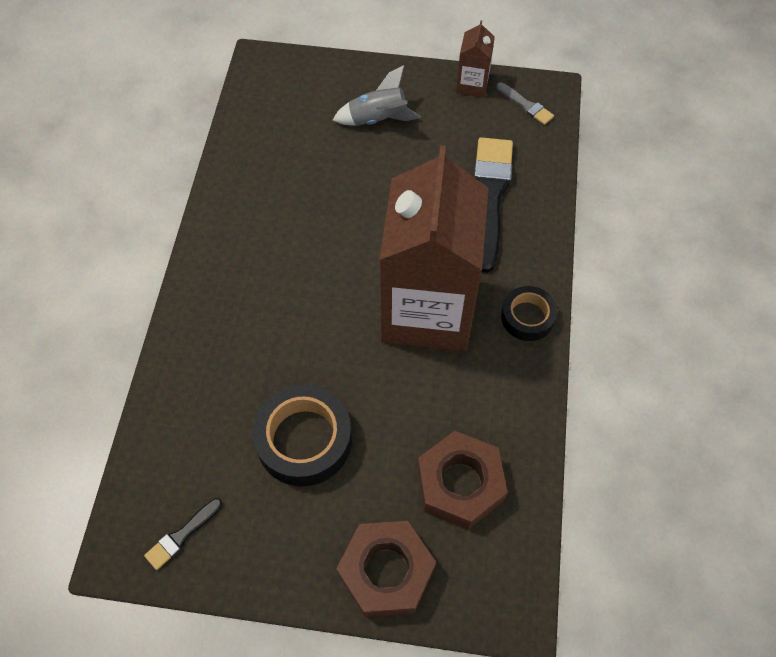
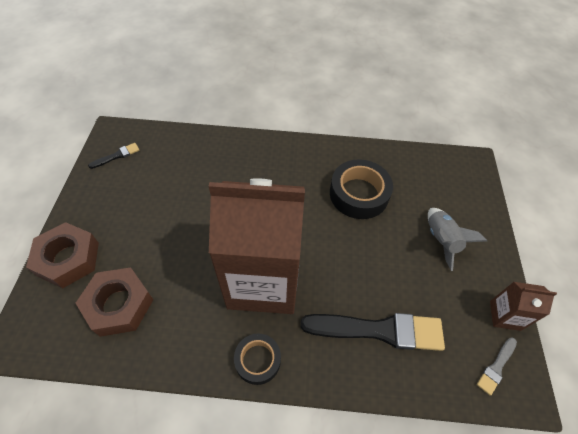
camera: 85 degrees right, 5 degrees down
black brush [144,498,222,570] -> black brush turned 105 degrees clockwise [88,143,140,169]
black tape [252,384,352,486] -> black tape moved to [330,159,393,219]

